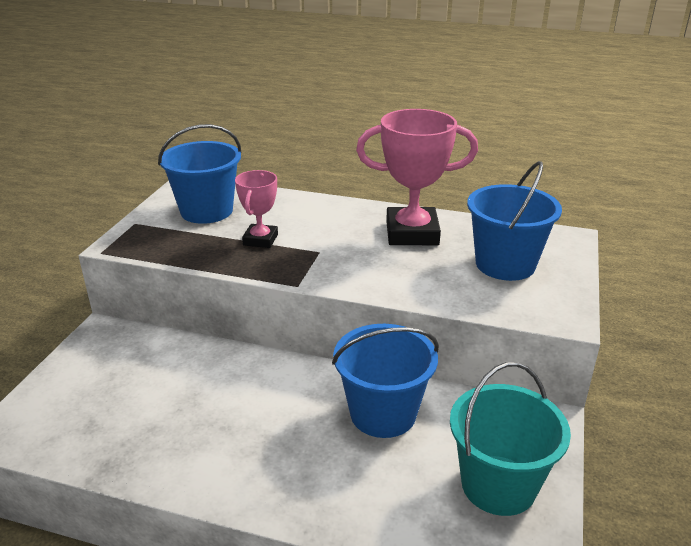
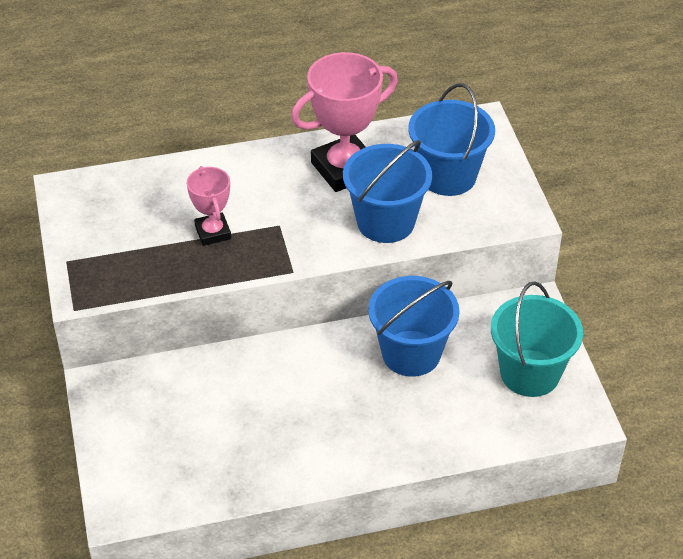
camera: 30 degrees left, 15 degrees up
blue bucket [158,124,242,224] -> blue bucket moved to [343,140,432,243]

